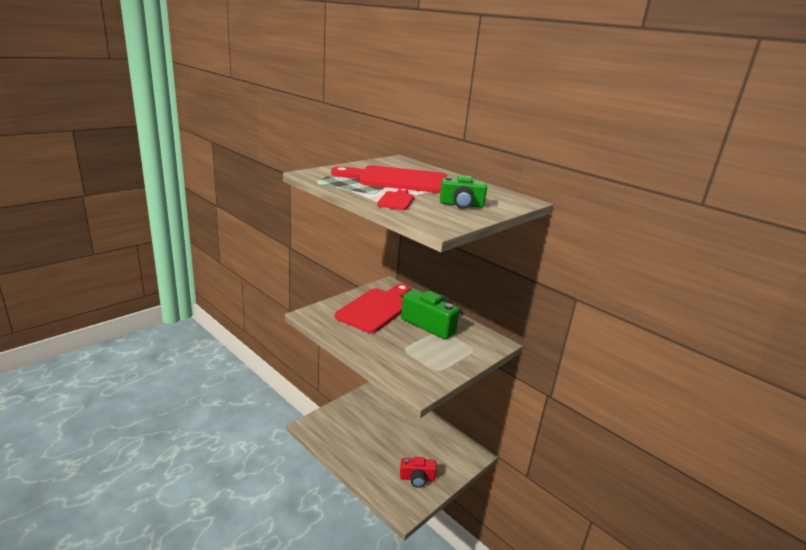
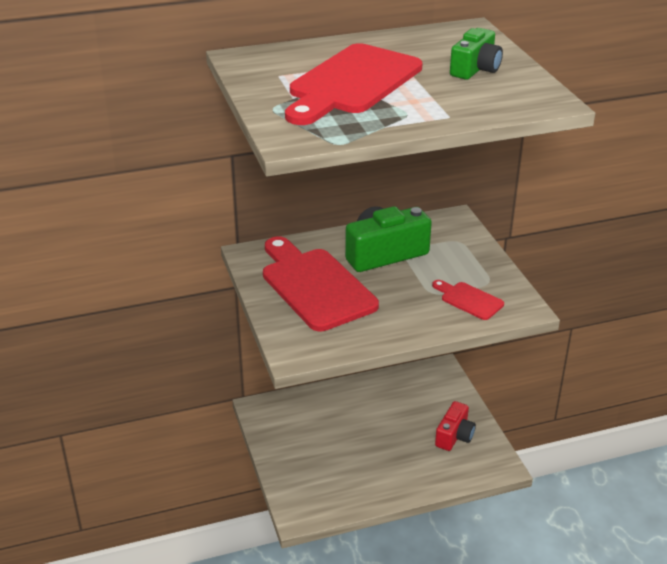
camera: 60 degrees left, 10 degrees up
red cutting board [377,188,414,210] -> red cutting board moved to [432,280,504,320]

